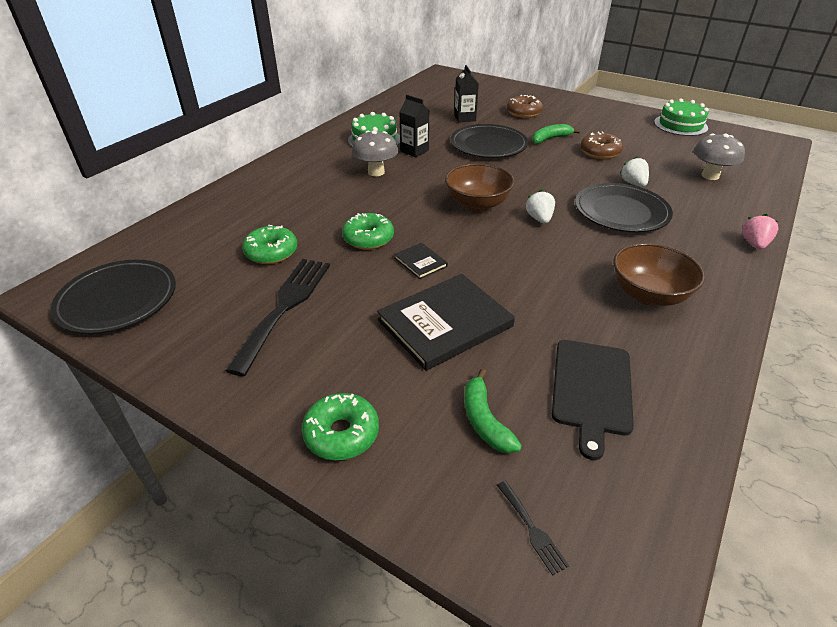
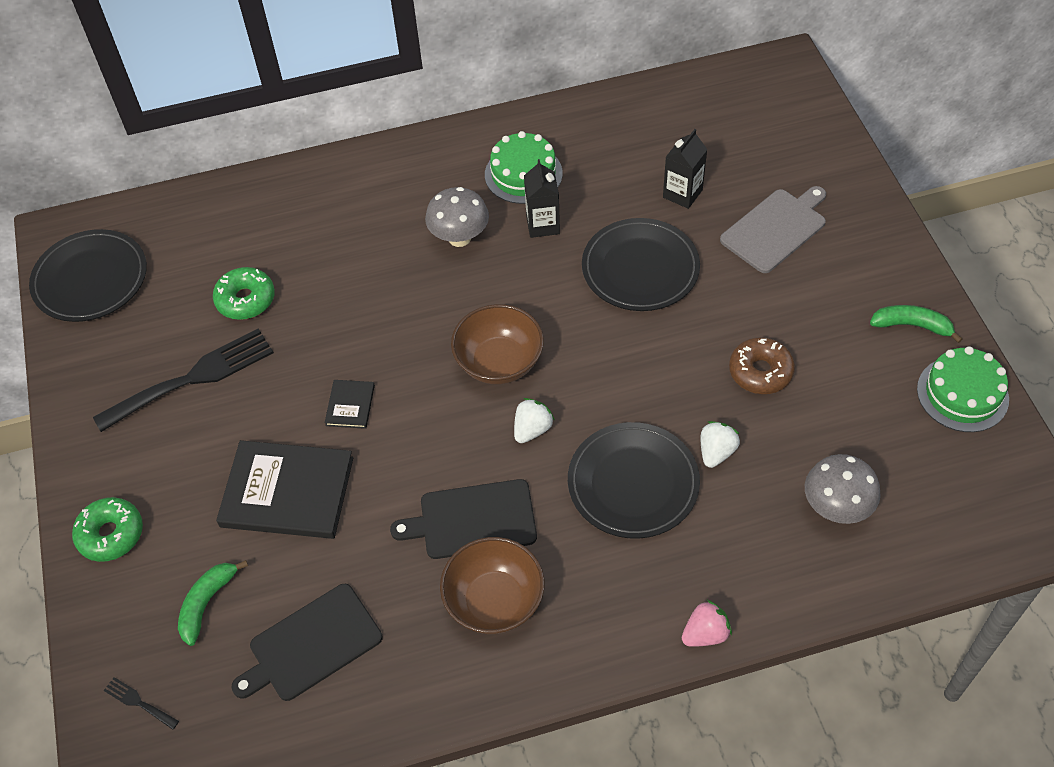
camera: 45 degrees right, 15 degrees up
green donut [342,213,394,250] -> none
black fork [497,481,569,576] -> black fork turned 105 degrees clockwise [103,677,179,730]
brown donut [507,95,543,118] -> grey cutting board [720,186,826,273]
green banana [532,124,580,144] -> green banana moved to [870,305,962,343]
none -> black cutting board [390,479,537,559]

